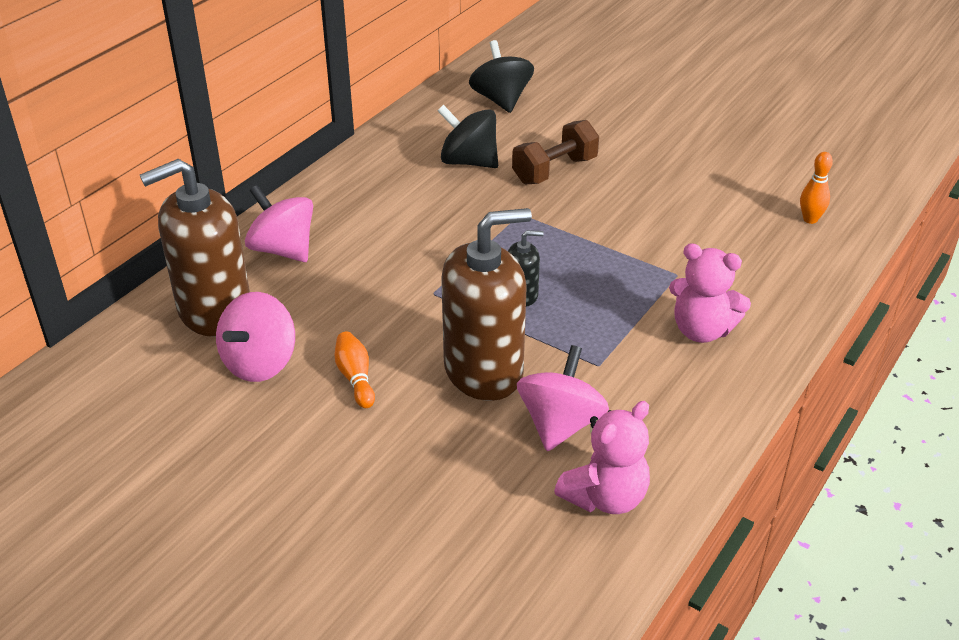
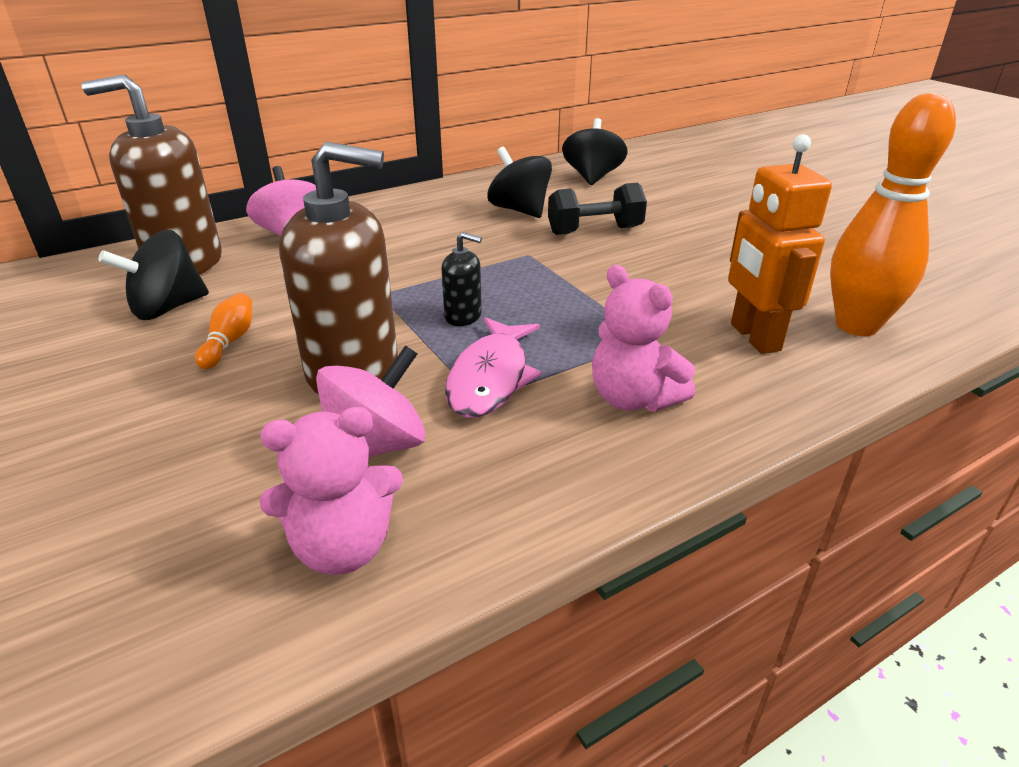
camera: 25 degrees right, 5 degrees down
pink spinning top [216,292,295,382] -> black spinning top [98,230,209,320]
brown dumbbell [512,120,599,185] -> black dumbbell [548,183,647,235]
orange bowling pin [800,152,833,224] -> orange bowling pin [830,93,956,336], size x2.25
none -> pink fish [445,317,542,418]
none -> orange robot [728,134,832,354]

